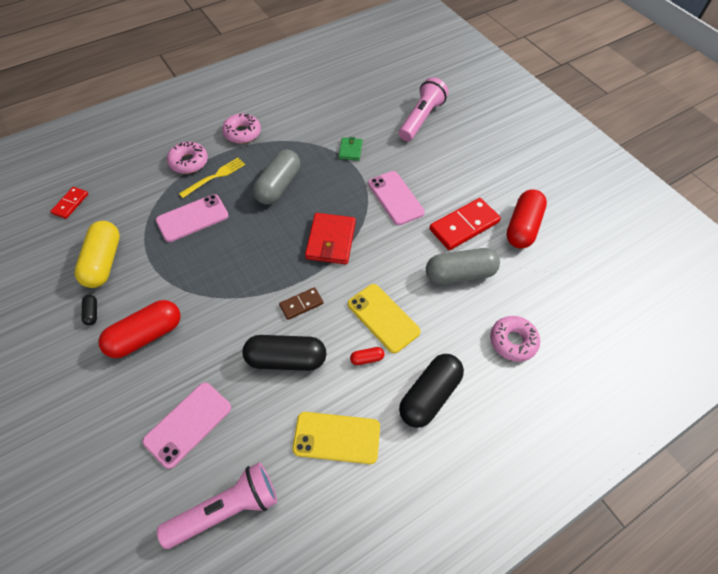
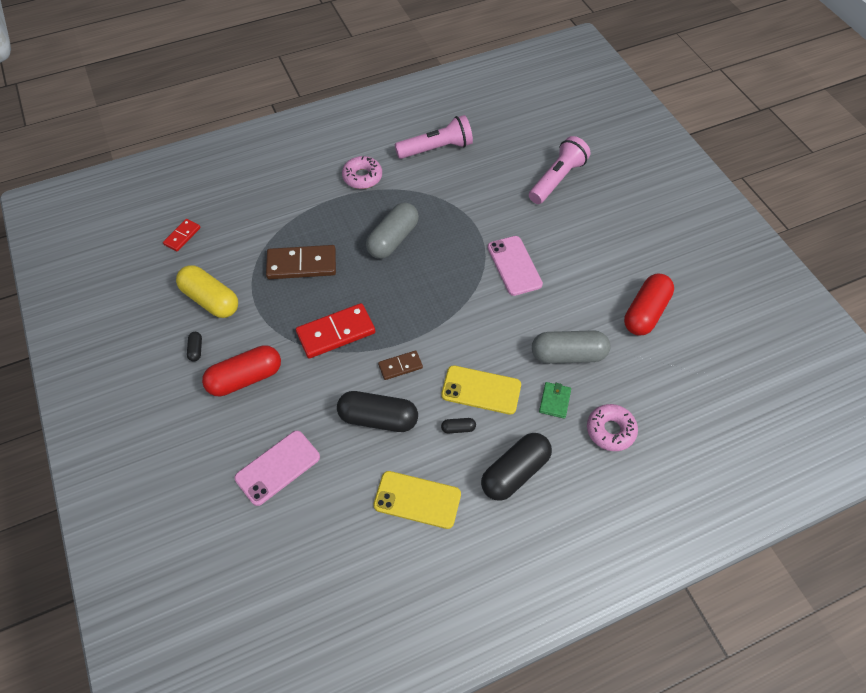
camera: 10 degrees right, 0 degrees up
yellow capsule [75,221,120,288] -> yellow capsule turned 60 degrees counterclockwise [176,265,238,318]
pink phone [156,194,229,242] -> brown domino [266,245,336,279]
pink flashlight [157,462,277,549] -> pink flashlight moved to [395,115,473,159]
pink donut [167,141,208,174] -> none
yellow fork [179,158,245,198] -> none
red wallet [305,213,356,264] -> none
green wallet [339,137,363,161] -> green wallet moved to [539,382,571,419]
yellow phone [348,284,421,353] -> yellow phone turned 45 degrees counterclockwise [441,365,521,415]
red capsule [350,347,385,365] -> black capsule [441,418,476,433]
red domino [429,198,501,250] -> red domino moved to [296,303,375,358]

